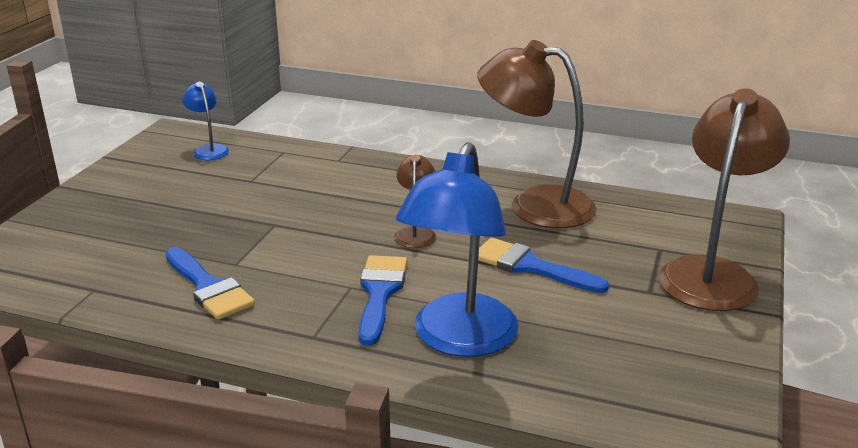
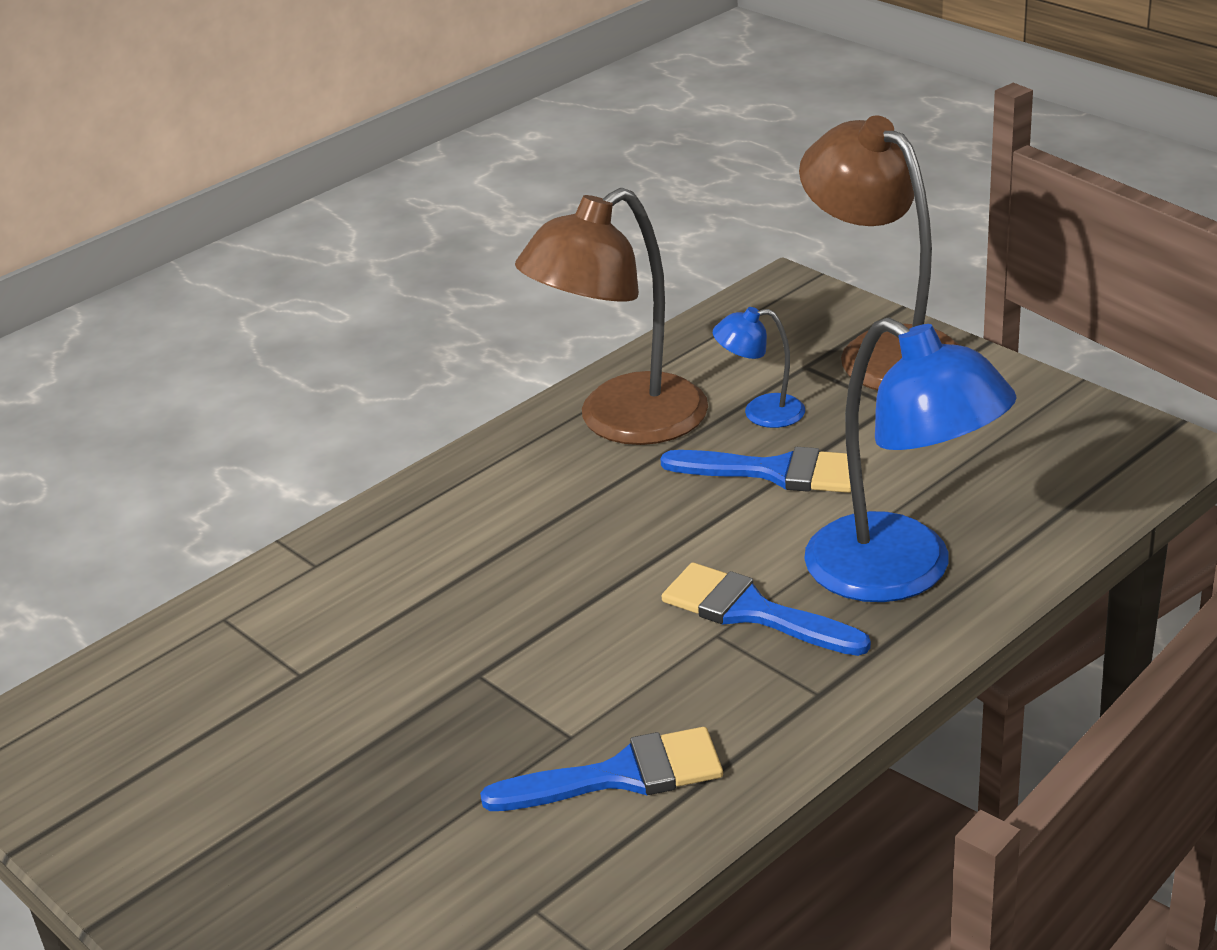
camera: 60 degrees left, 5 degrees up
blue lamp [182,82,229,160] -> blue lamp moved to [713,307,805,428]
brown lamp [394,155,436,248] -> none
blue brush [478,238,609,293] -> blue brush turned 135 degrees counterclockwise [661,447,851,493]

